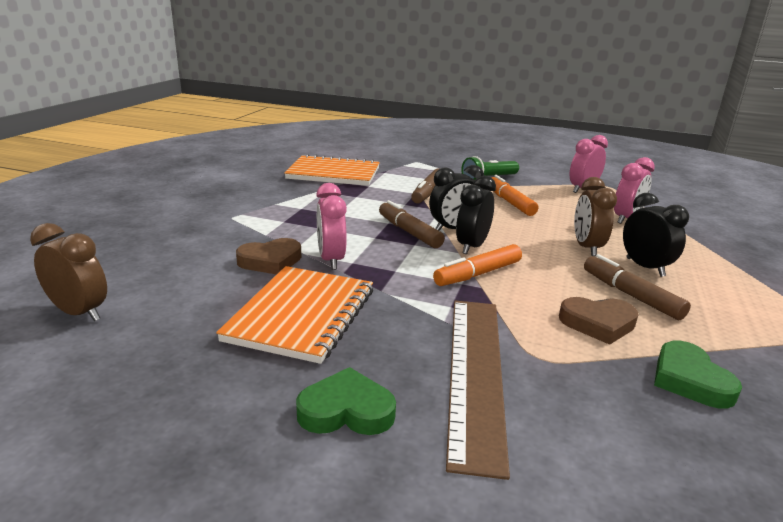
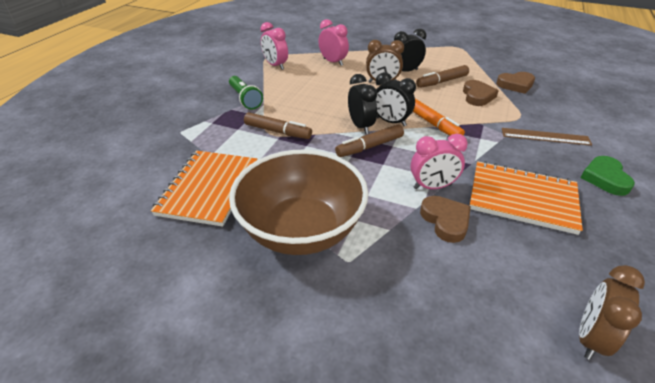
camera: 85 degrees left, 15 degrees up
brown ruler [446,300,510,480] -> brown ruler [502,128,592,146], size x0.61
orange marker [491,175,538,216] -> none
green heart [654,341,742,408] -> brown heart [496,72,535,94]
none -> brown bowl [229,149,368,255]

